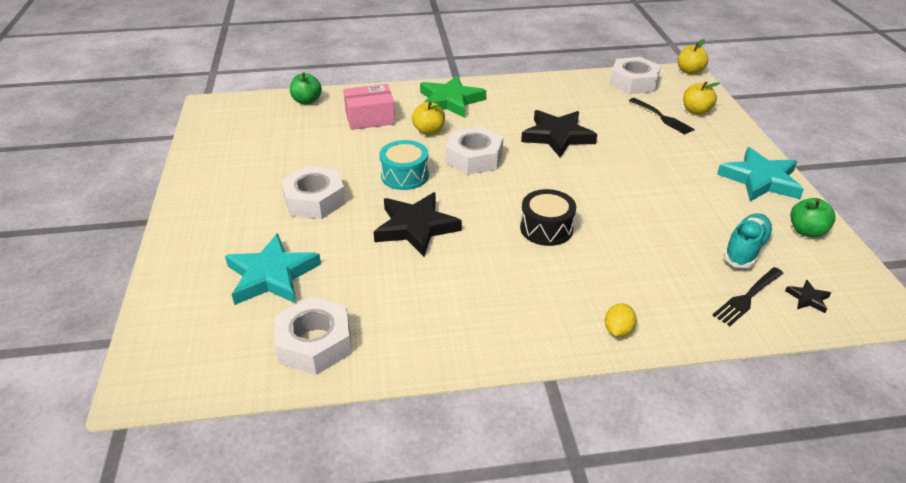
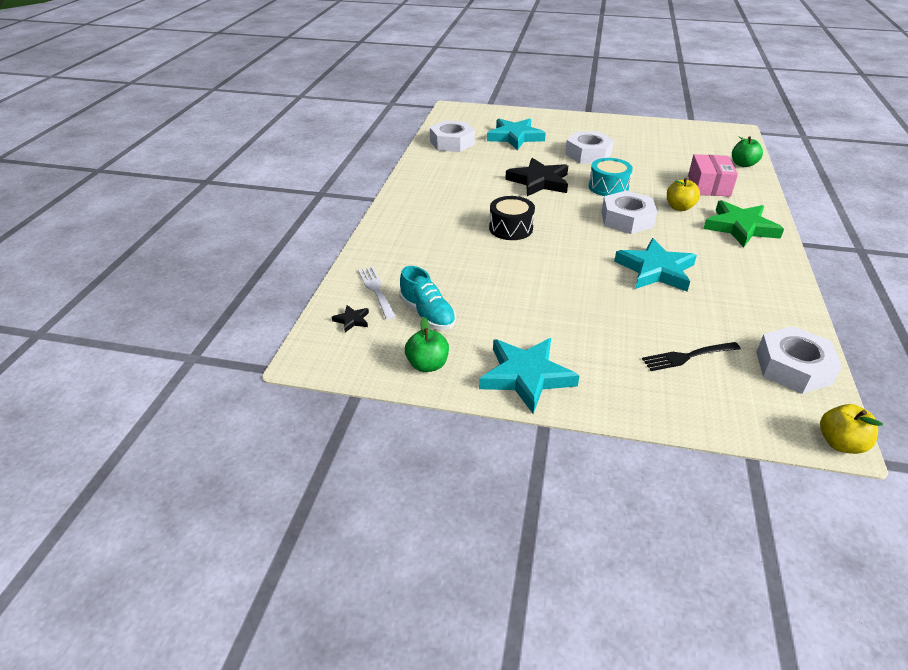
camera: 110 degrees right, 0 degrees up
black star [521,110,597,158] -> turquoise star [614,238,697,291]
yellow lemon [605,303,637,337] -> none
yellow apple [683,81,720,115] -> none
black fork [712,267,784,326] -> white fork [358,267,396,320]

